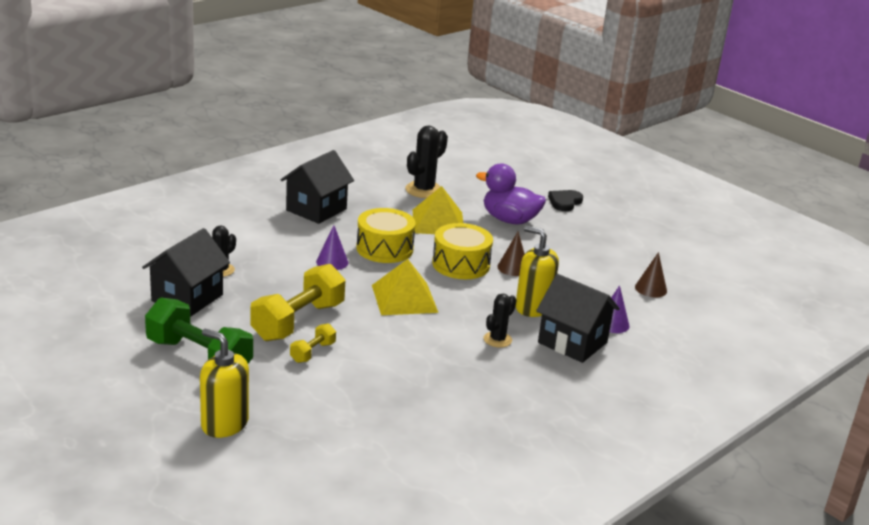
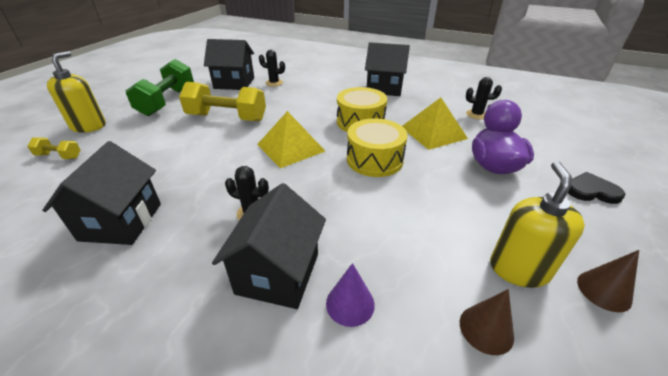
camera: 70 degrees right, 10 degrees up
yellow dumbbell [290,323,336,363] -> yellow dumbbell moved to [27,137,81,159]
purple cone [316,225,348,270] -> none
black cactus [405,126,448,198] -> black cactus [466,77,502,120], size x0.62
brown cone [497,232,525,276] -> brown cone moved to [577,250,639,312]
yellow soap dispenser [516,226,559,317] -> yellow soap dispenser moved to [490,161,585,288]
none -> black house [42,141,161,245]

